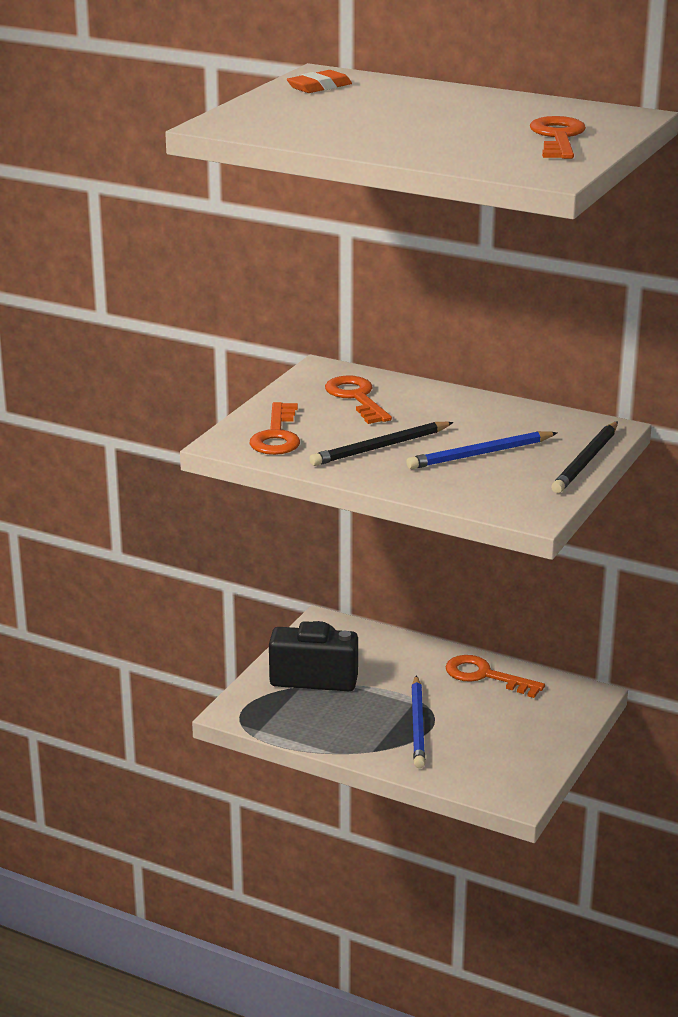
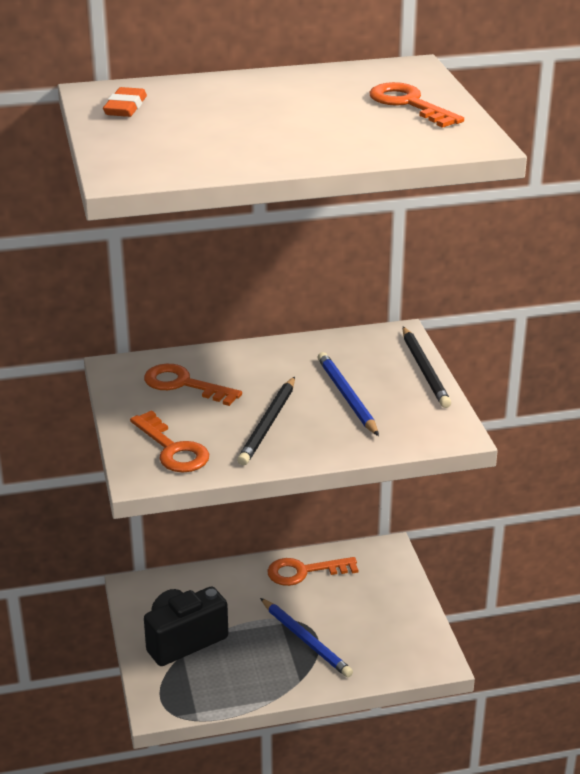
camera: 40 degrees left, 5 degrees up
blue pencil [406,431,557,469] -> blue pencil turned 135 degrees clockwise [318,352,379,436]

